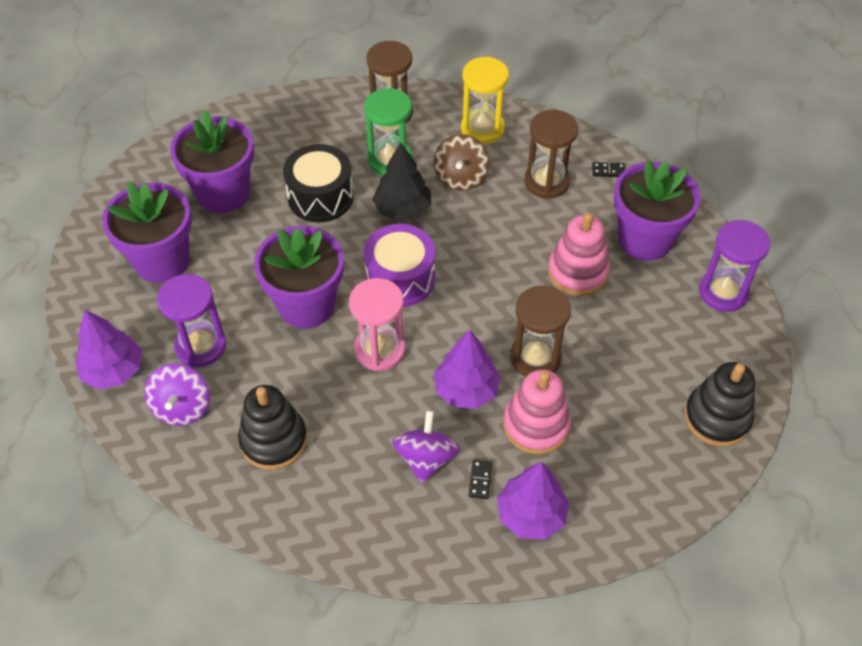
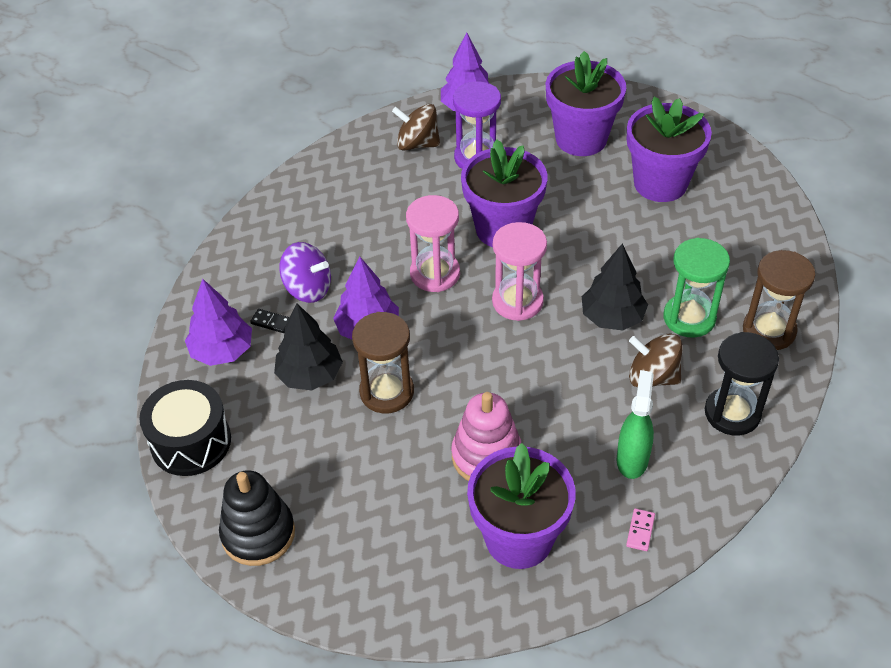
camera: 105 degrees right, 5 degrees down
purple spinning top [144,363,210,426] -> brown spinning top [392,104,440,151]
black stacking toy [238,385,307,470] -> none
black drum [283,144,354,223] -> black drum moved to [139,380,231,476]
purple drum [363,224,436,307] -> pink hourglass [492,222,547,321]
yellow hourglass [461,57,509,144] -> black hourglass [705,332,779,436]
pink stacking toy [503,369,571,454] -> black tree [274,303,343,390]
brown hourglass [524,109,578,199] -> green spray bottle [617,370,654,479]
black domino [592,162,626,177] -> pink domino [626,508,655,551]
purple hourglass [699,220,770,312] -> none

